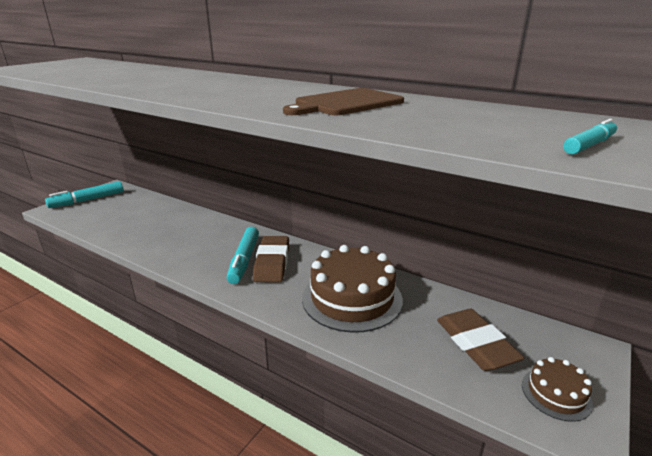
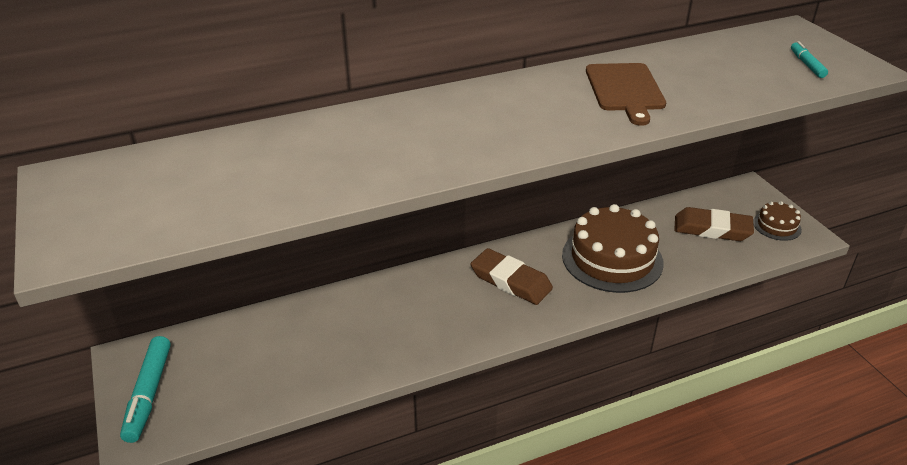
camera: 55 degrees left, 10 degrees up
turquoise marker [227,227,259,284] -> none

